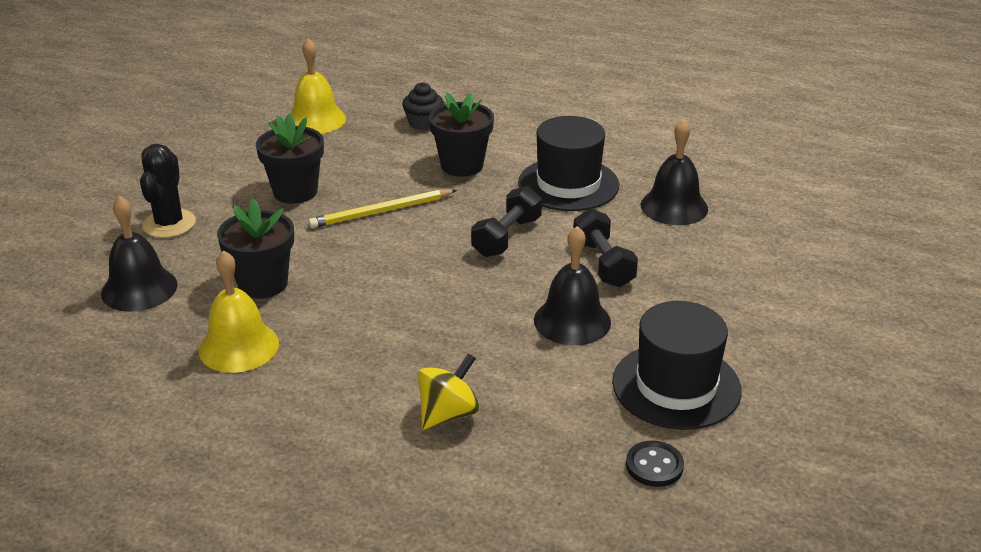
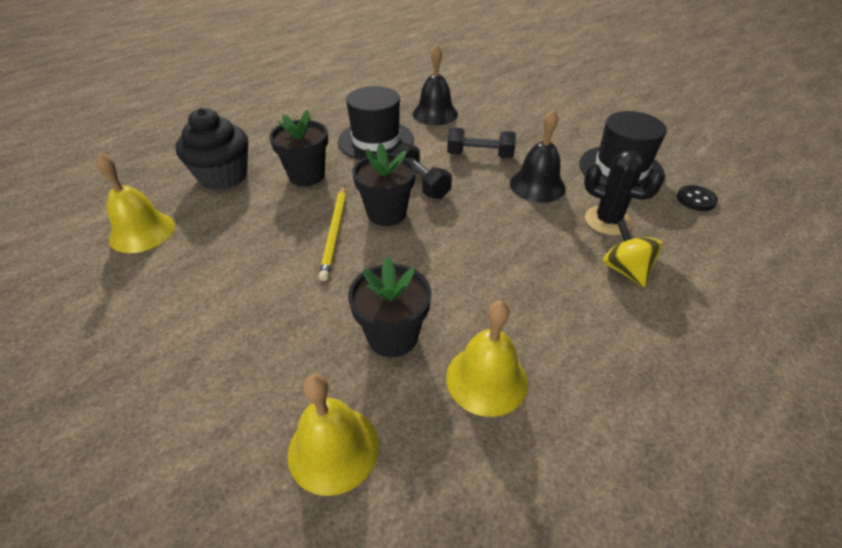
camera: 65 degrees left, 10 degrees up
black bell [101,196,178,312] -> yellow bell [287,374,379,496]
black cactus [140,144,196,238] -> black cactus moved to [584,151,664,236]
black flower pot [256,114,324,204] -> black flower pot moved to [352,143,416,226]
black cupcake [402,82,444,130] -> black cupcake [175,108,248,190], size x1.79

